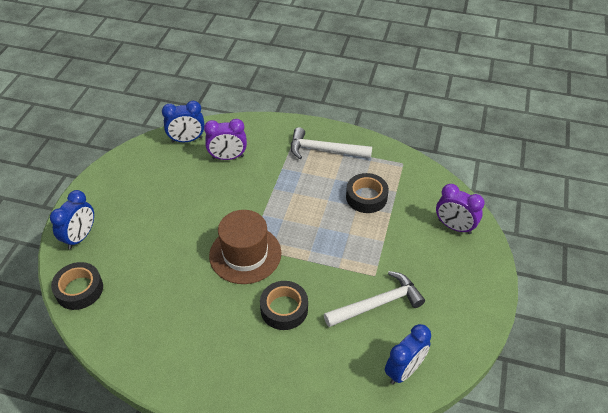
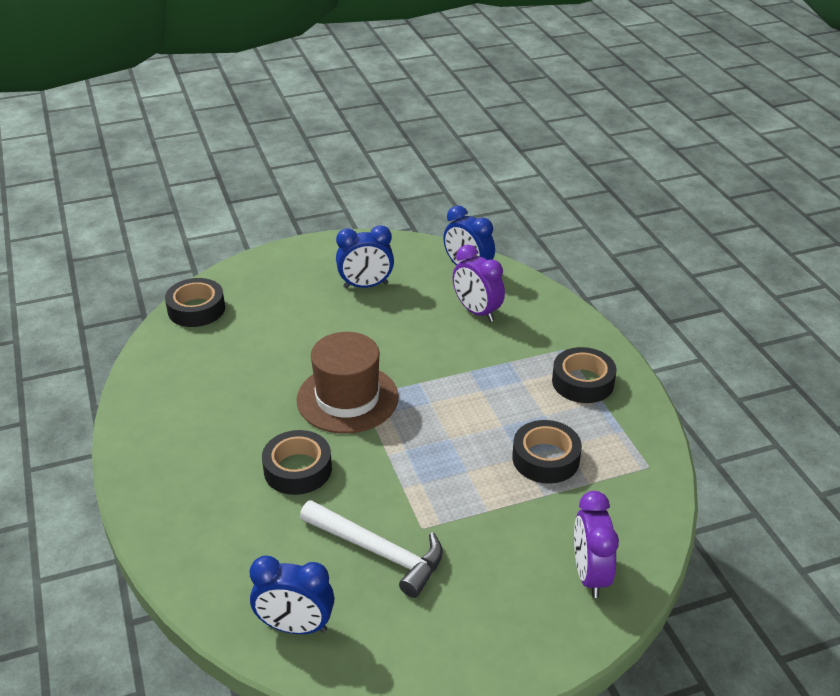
camera: 55 degrees right, 10 degrees down
blue clock [50,190,94,249] -> blue clock moved to [336,225,394,288]
white hammer [291,127,372,159] -> black tape [552,347,617,403]

